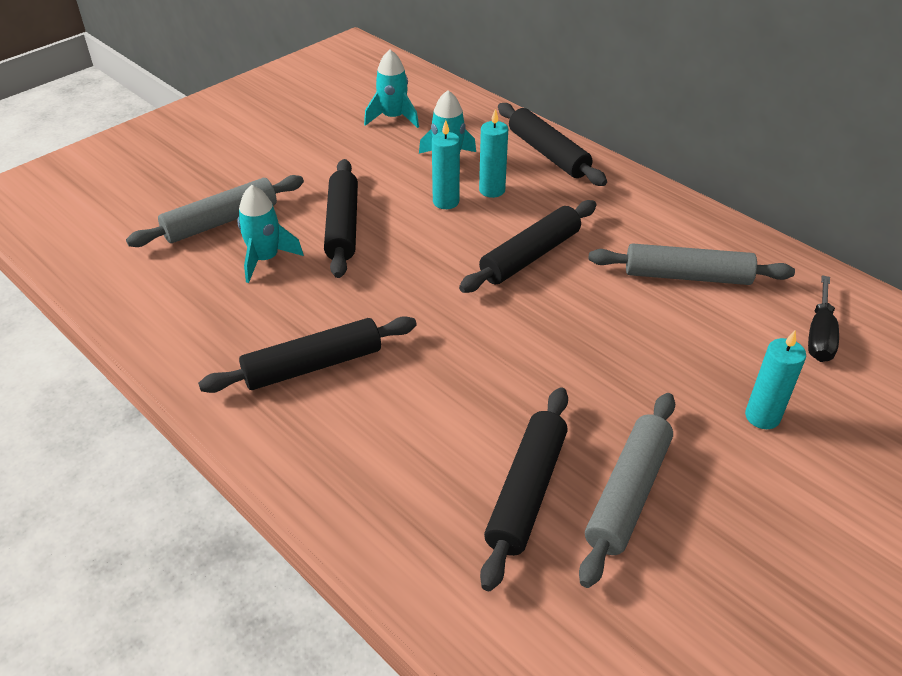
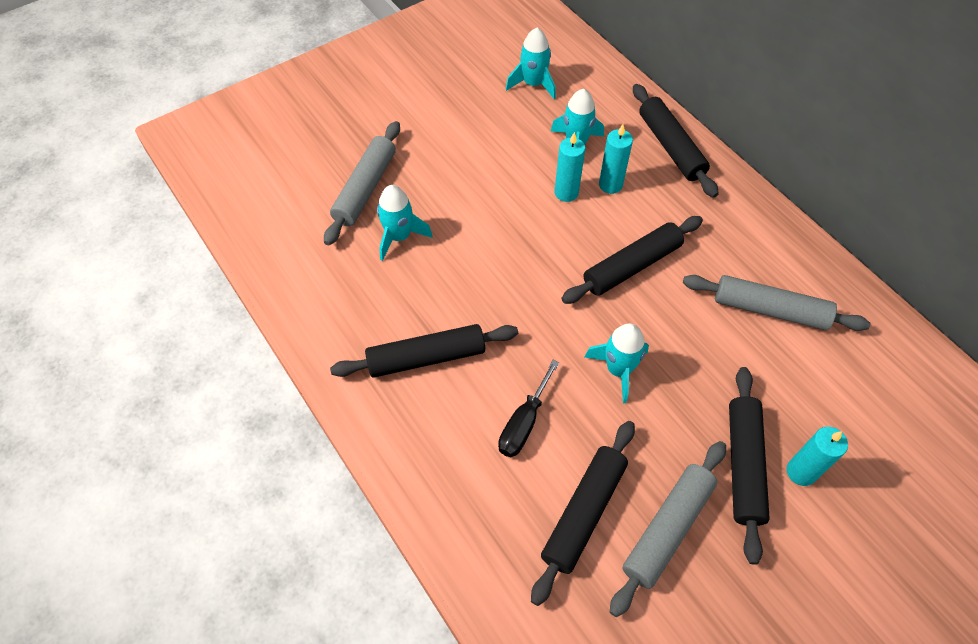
camera: 10 degrees right, 15 degrees up
grey rolling pin [126,175,304,247] -> grey rolling pin turned 45 degrees counterclockwise [324,121,400,245]
black rolling pin [324,159,358,278] -> black rolling pin moved to [729,367,770,565]
black screwdriver [808,275,839,362] -> black screwdriver moved to [498,360,559,457]
none -> turquoise rocket [584,323,649,403]

